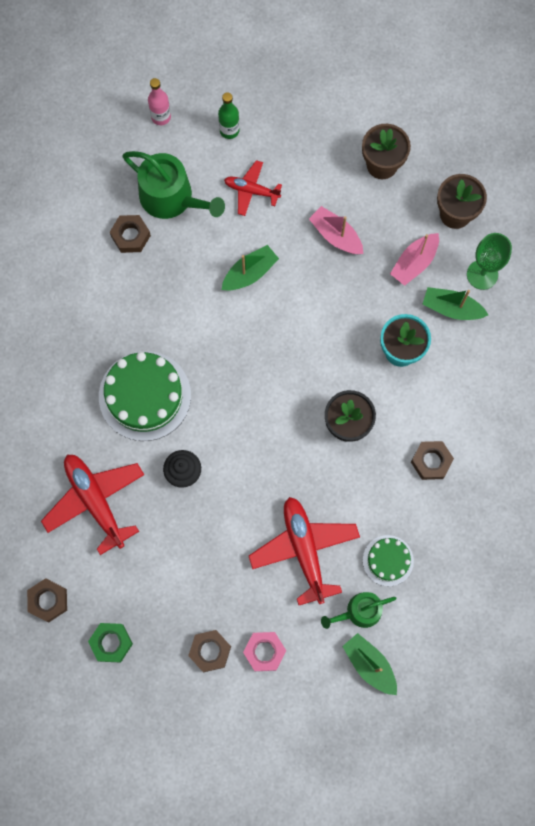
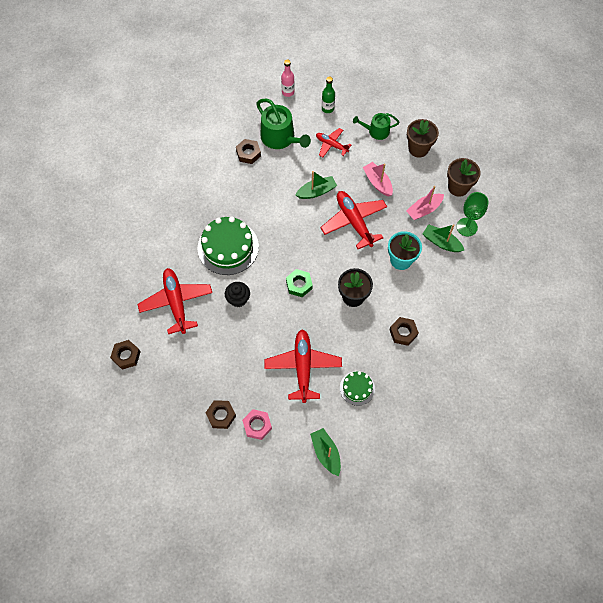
camera: 15 degrees right, 10 degrees down
green nut [88,623,133,663] -> green nut moved to [286,269,313,297]
green watering can [321,592,397,629] -> green watering can moved to [353,113,399,140]
none -> red plane [320,191,387,249]

